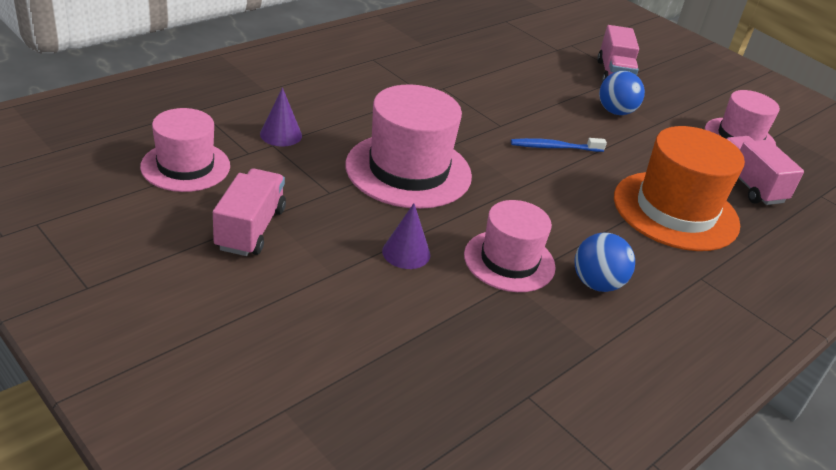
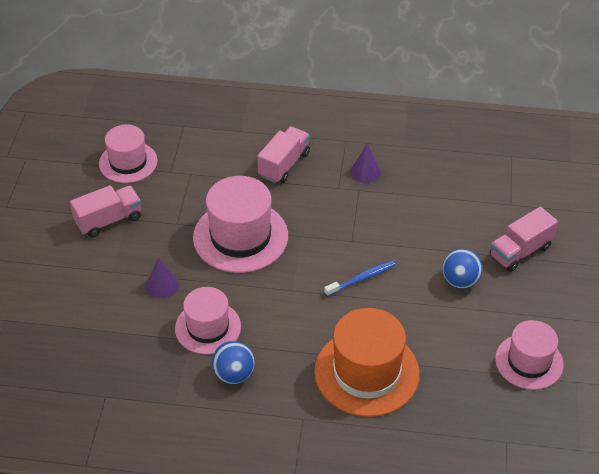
camera: 55 degrees right, 10 degrees up
purple cone [260,87,302,147] -> purple cone moved to [351,143,381,183]
blue toothbrush [511,138,607,152] -> blue toothbrush turned 105 degrees clockwise [324,260,395,297]
pink truck [726,136,804,205] -> pink truck moved to [257,126,310,183]

